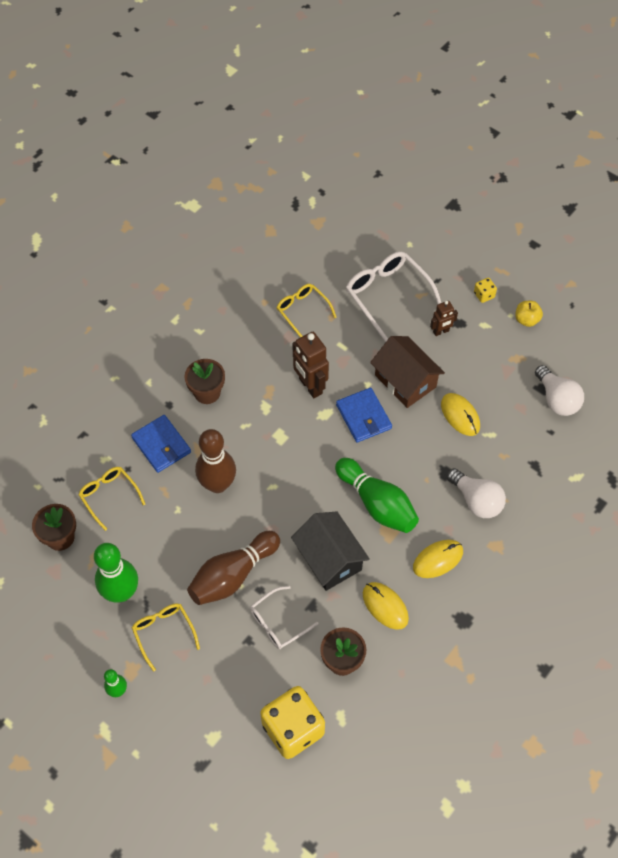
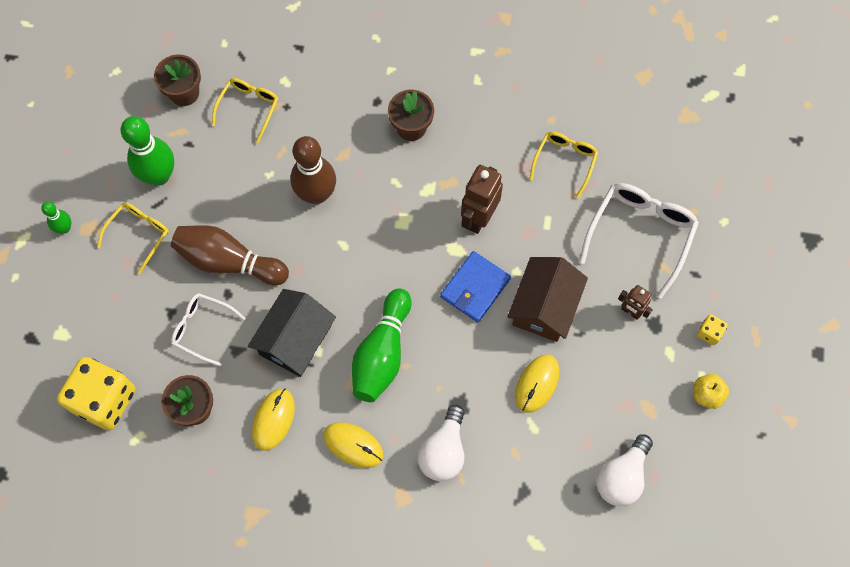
camera: 60 degrees right, 10 degrees up
blue wallet [131,415,191,473] -> none

